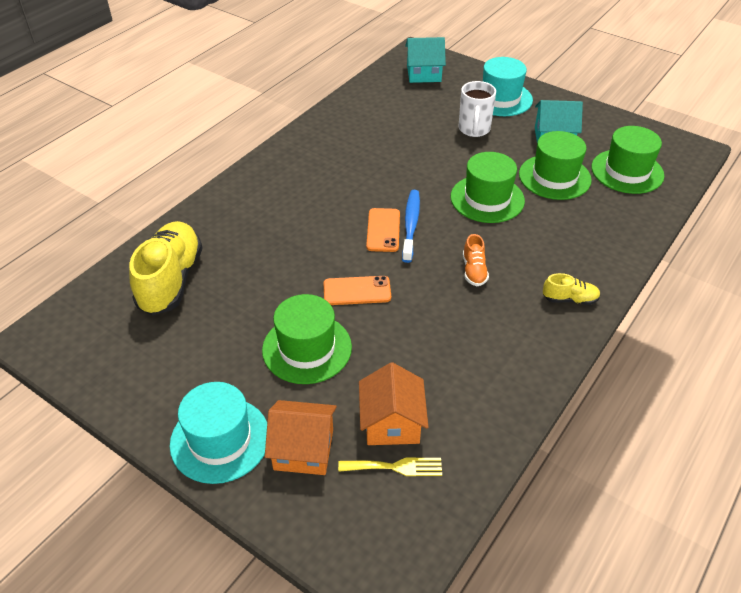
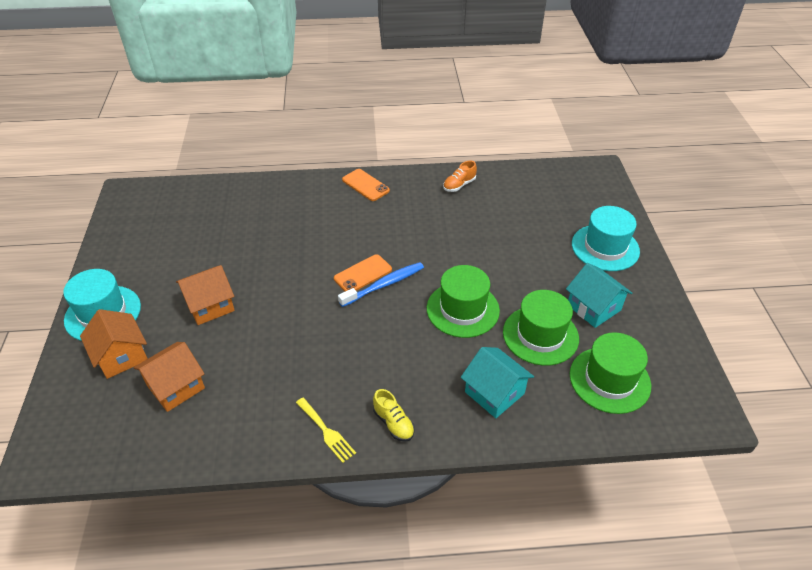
camera: 50 degrees right, 0 degrees up
yellow shoe [129,221,203,315] -> none
green hat [262,294,352,384] -> orange house [176,265,235,325]
orange phone [324,276,391,305] -> orange phone moved to [342,169,390,201]
yellow fork [338,458,442,476] -> yellow fork moved to [296,397,356,463]
turquoise house [405,37,446,83] -> turquoise house moved to [461,347,534,418]
white mug [459,81,496,137] -> none
orange shoe [463,234,489,286] -> orange shoe moved to [443,161,477,192]

